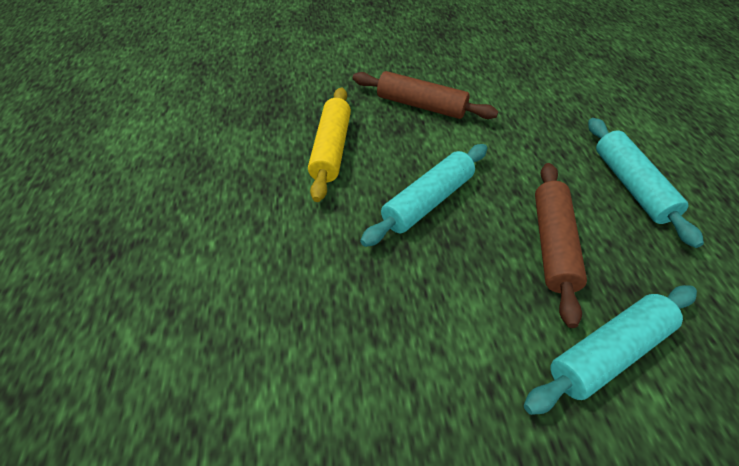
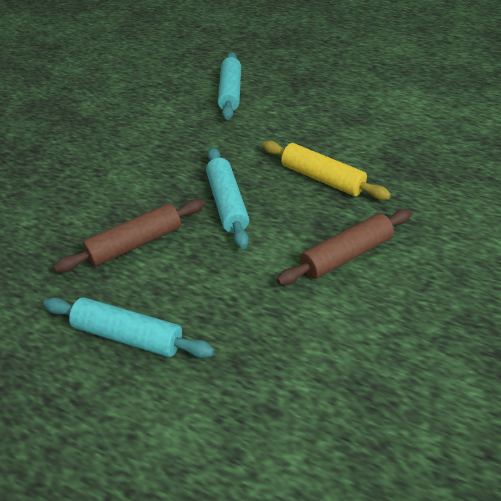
camera: 125 degrees right, 5 degrees down
turquoise rolling pin [524,285,697,415] -> turquoise rolling pin moved to [218,52,241,120]
brown rolling pin [535,163,587,328] -> brown rolling pin turned 75 degrees counterclockwise [54,199,205,272]

